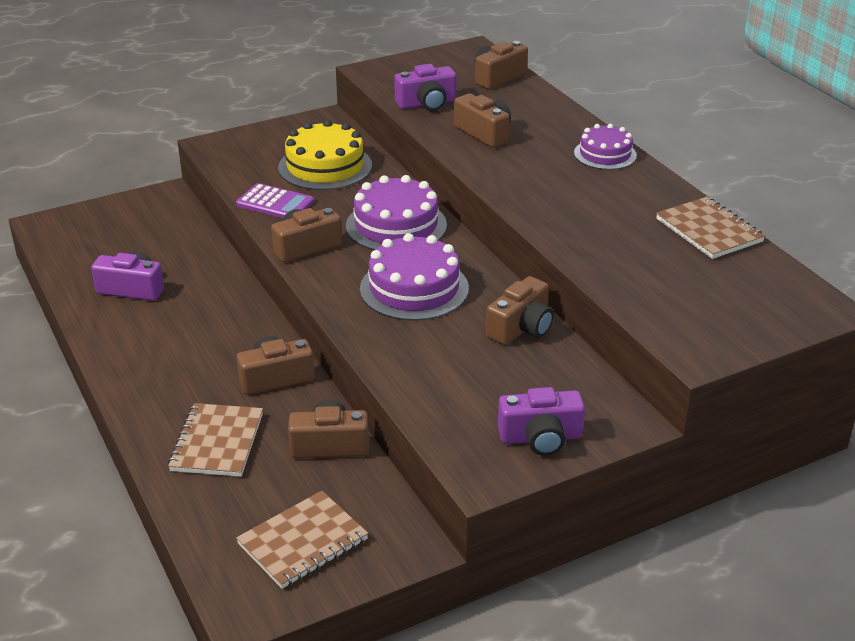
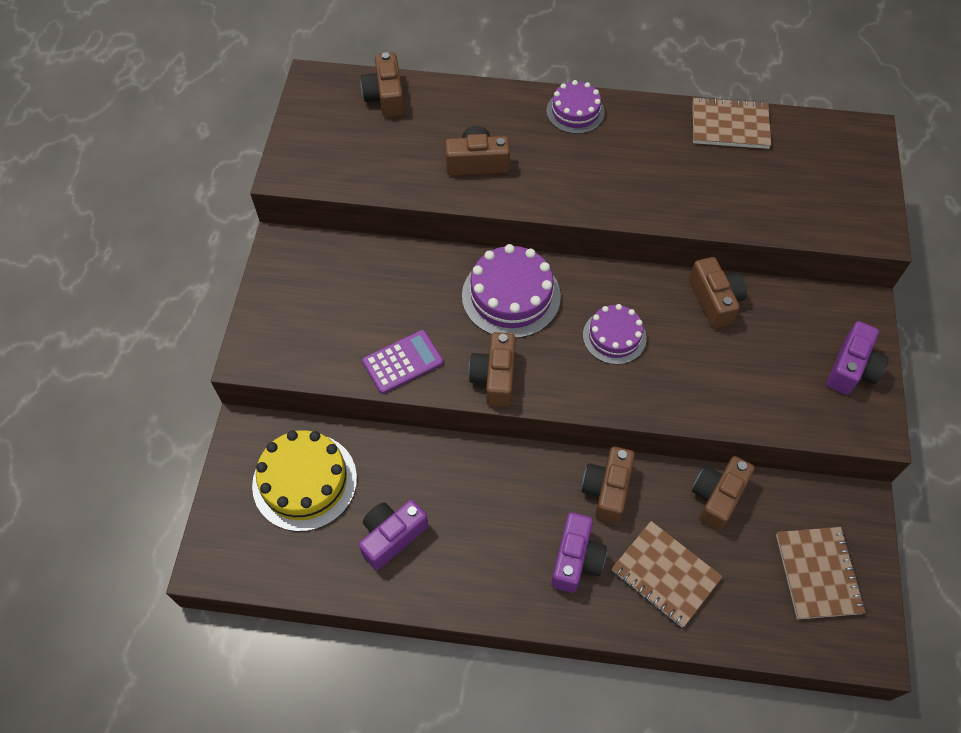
camera: 55 degrees left, 25 degrees up
yellow cake [278,120,372,190] -> yellow cake moved to [252,430,357,532]
purple cake [360,233,469,321] -> purple cake [583,304,647,365], size x0.63
purple camera [394,64,456,111] -> purple camera moved to [551,512,607,593]

